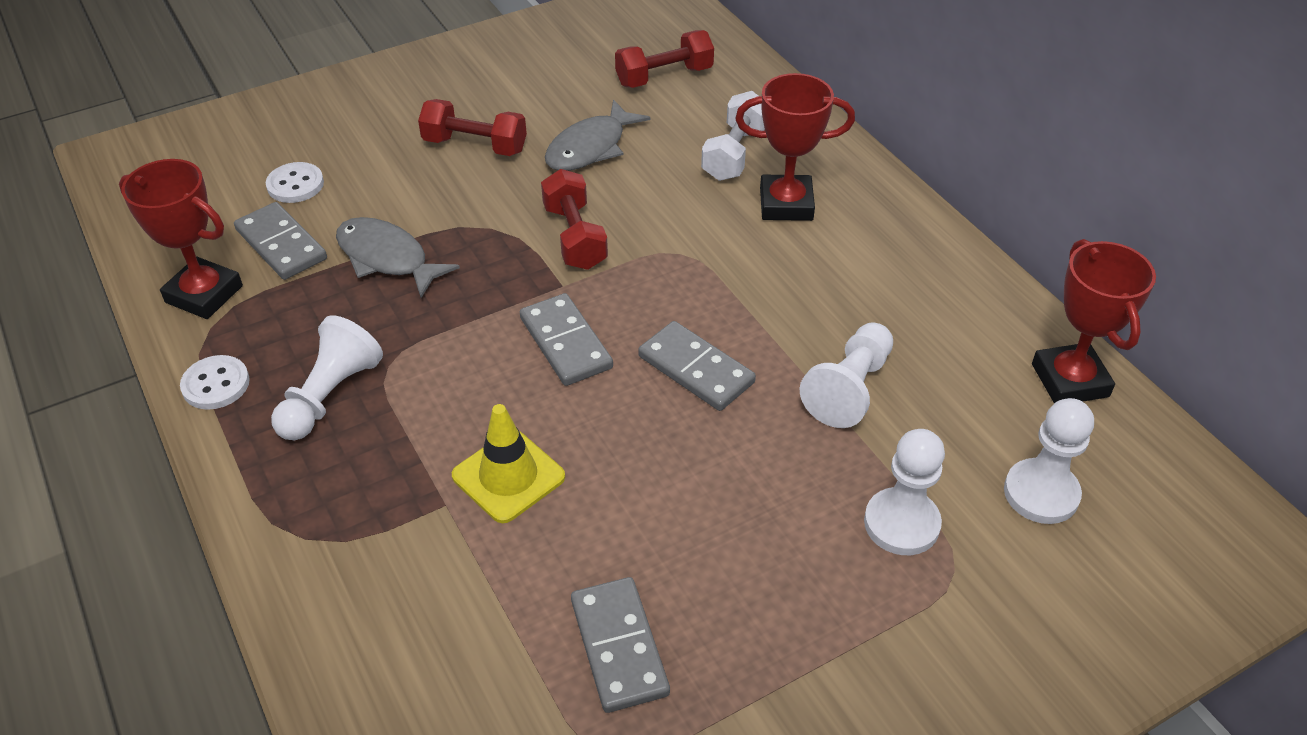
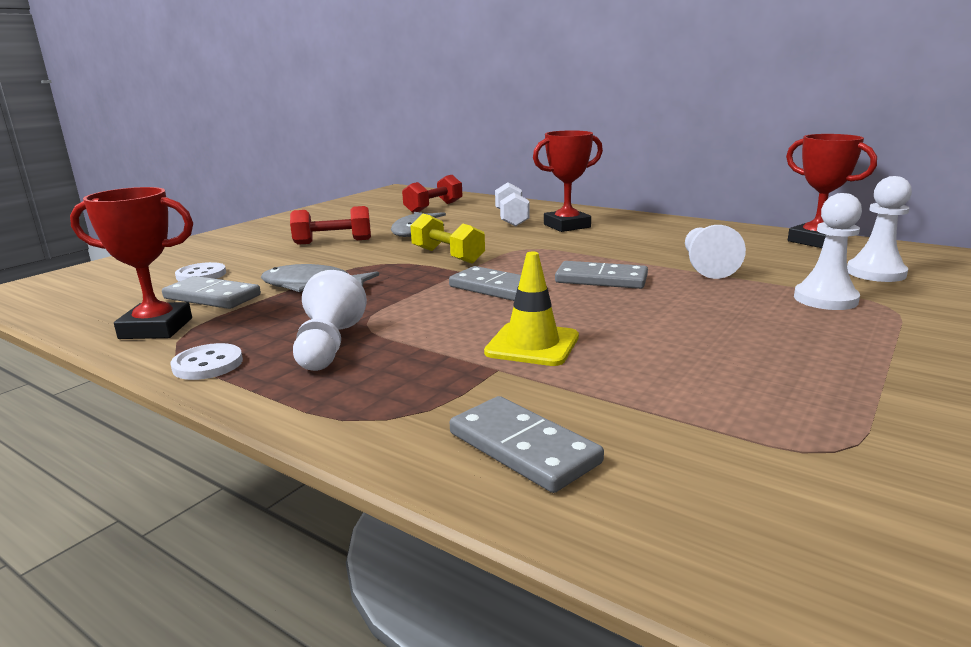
camera: 25 degrees left, 25 degrees down
red dumbbell [541,169,608,270] -> yellow dumbbell [410,214,485,264]
grey domino [571,577,670,713] -> grey domino moved to [450,396,604,493]

